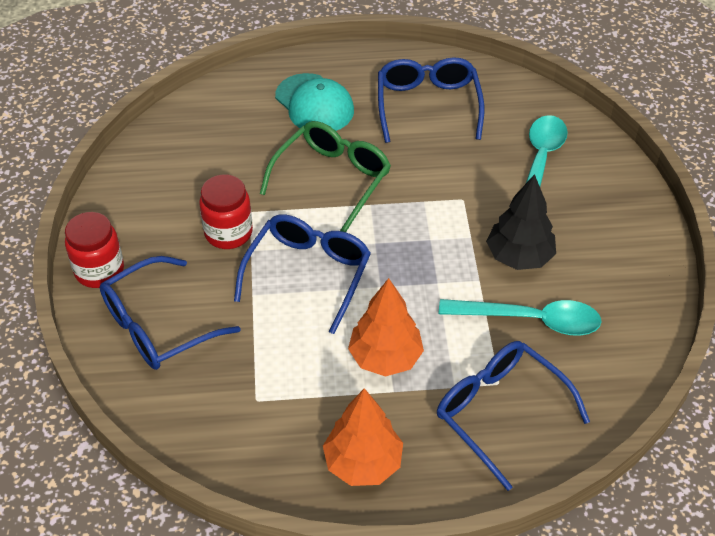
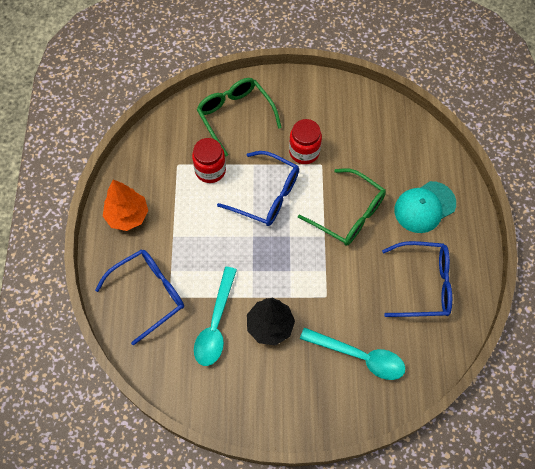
camera: 95 degrees right, 15 degrees up
red jar [65,212,124,288] -> red jar moved to [192,138,226,183]
blue glasses [100,256,241,370] -> green glasses [196,78,282,157]
orange tree [348,278,424,376] -> none

